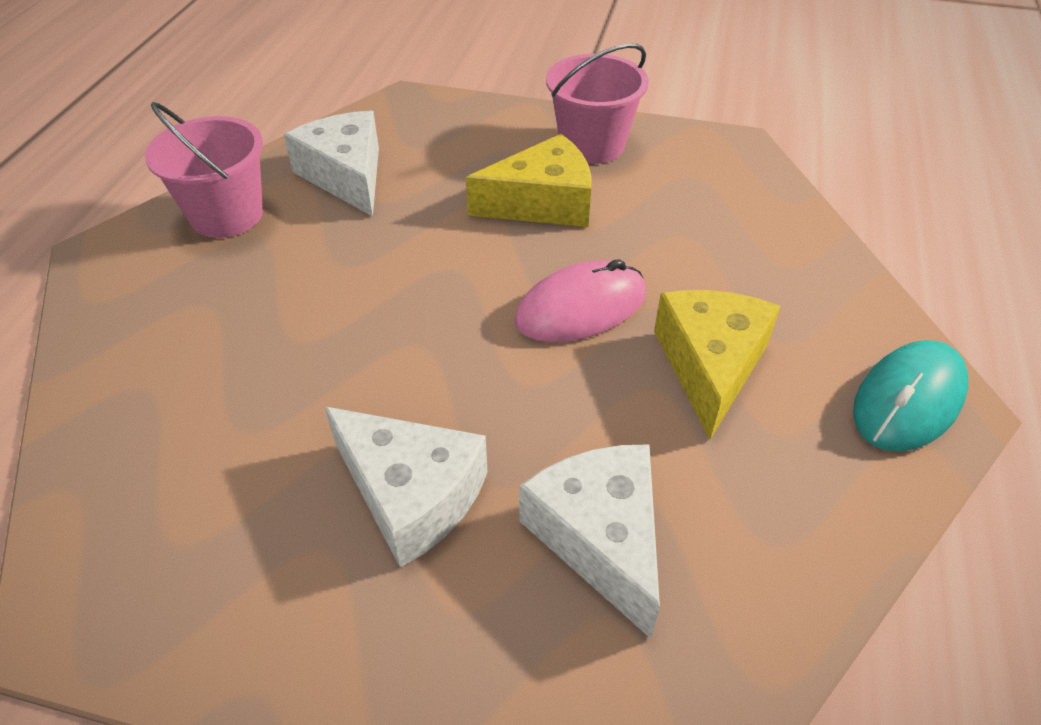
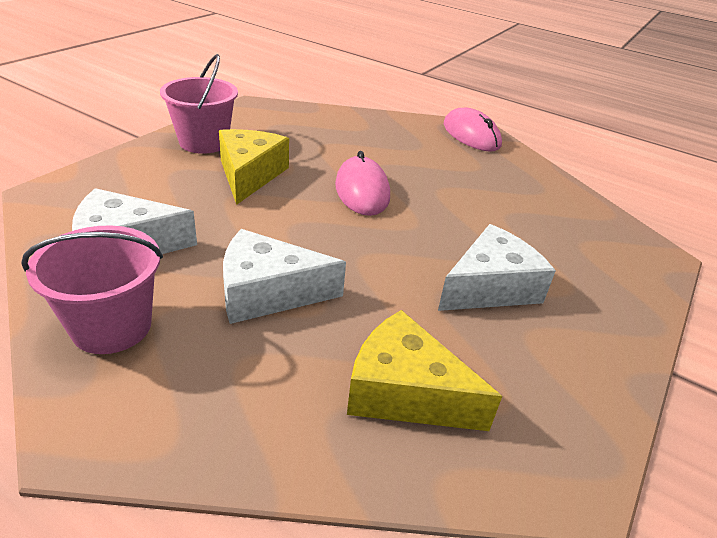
camera: 75 degrees left, 10 degrees down
white cheese [519,444,660,639] -> white cheese moved to [223,229,346,324]
yellow cheese [654,290,781,440] -> yellow cheese moved to [347,310,502,431]
turquoise mouse [853,340,968,452] -> pink mouse [444,108,502,152]

